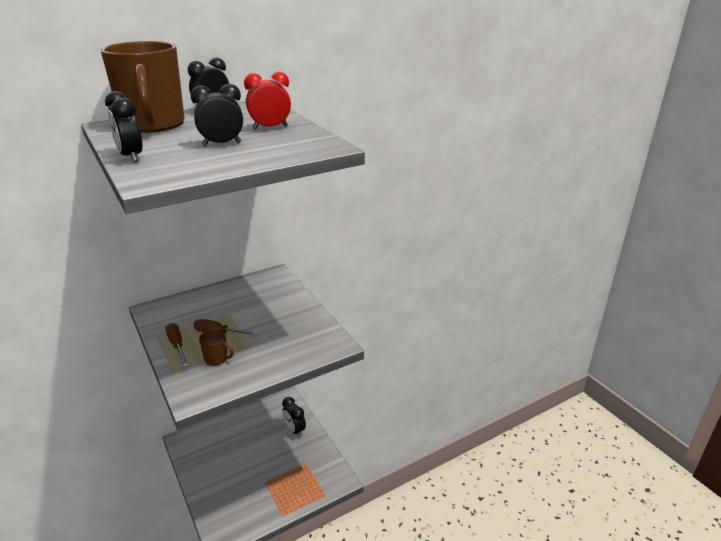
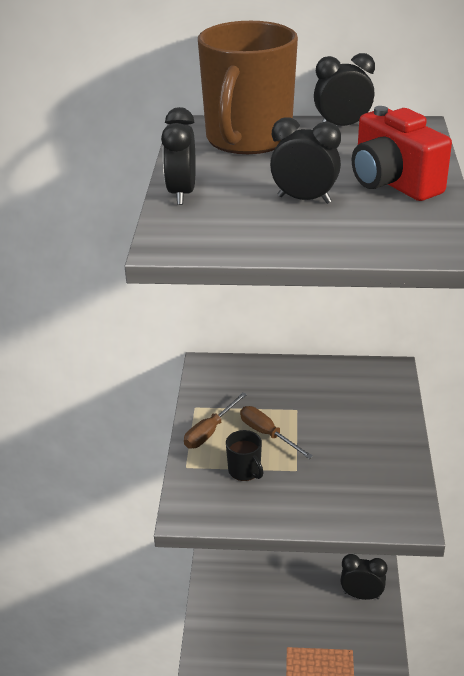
camera: 35 degrees right, 5 degrees up
brown screwdriver [166,323,188,367] -> brown screwdriver turned 150 degrees counterclockwise [184,392,247,448]
brown mug [199,329,234,366] -> black mug [226,430,264,481]
red clock [244,72,291,129] -> red camera [352,106,452,201]
black clock [282,397,306,437] -> black clock turned 105 degrees clockwise [341,554,387,600]

